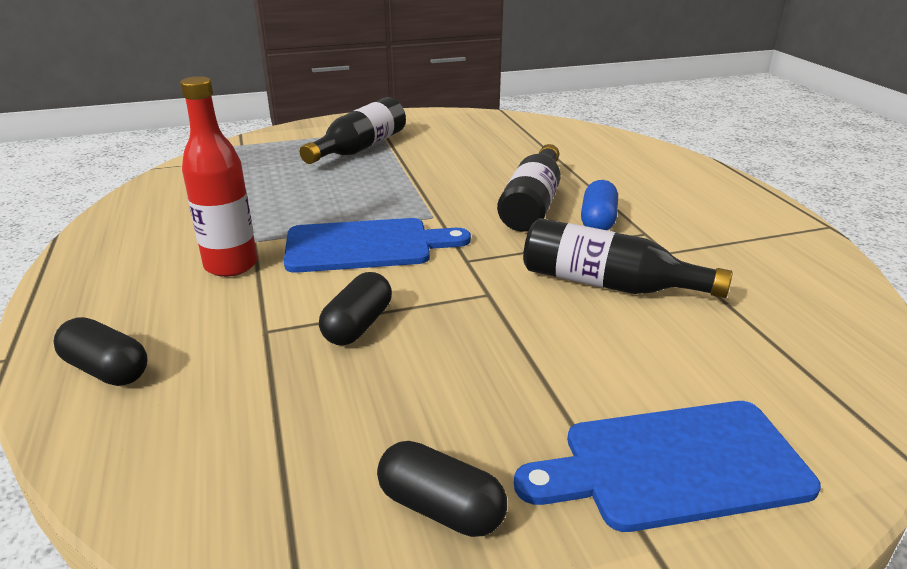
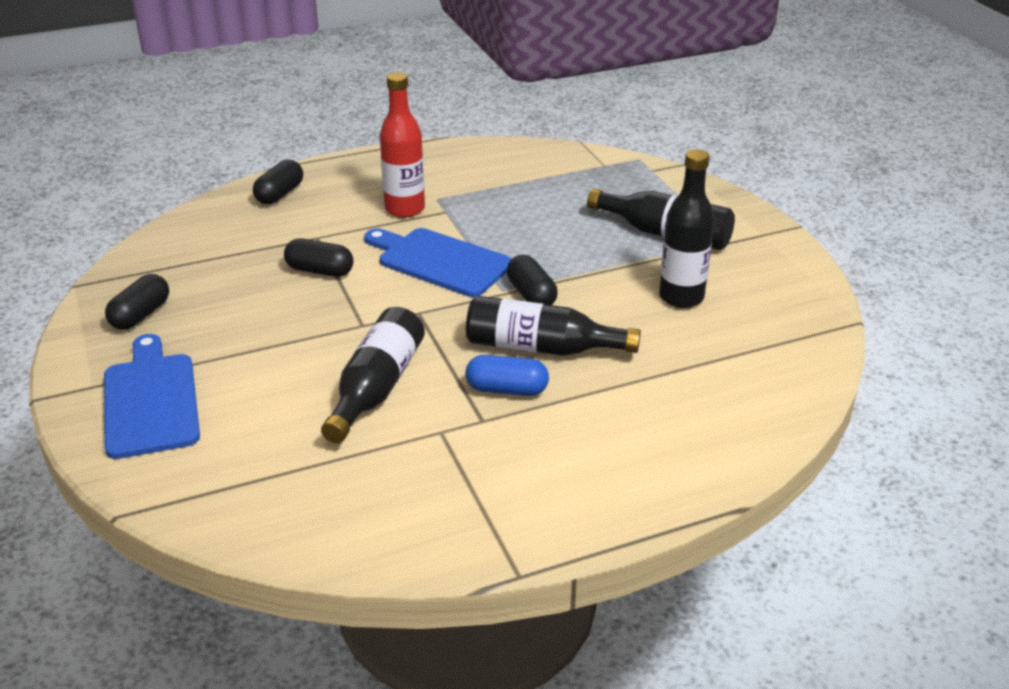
camera: 85 degrees right, 5 degrees up
blue cutting board [284,218,471,273] -> blue cutting board turned 135 degrees clockwise [364,228,512,297]
none -> black capsule [507,255,558,305]
none -> black bottle [659,149,714,308]

